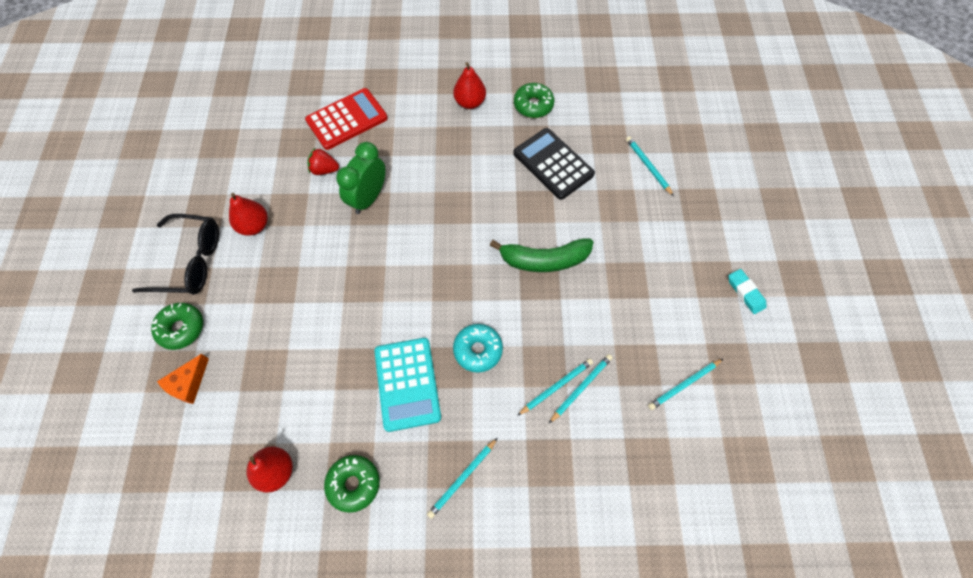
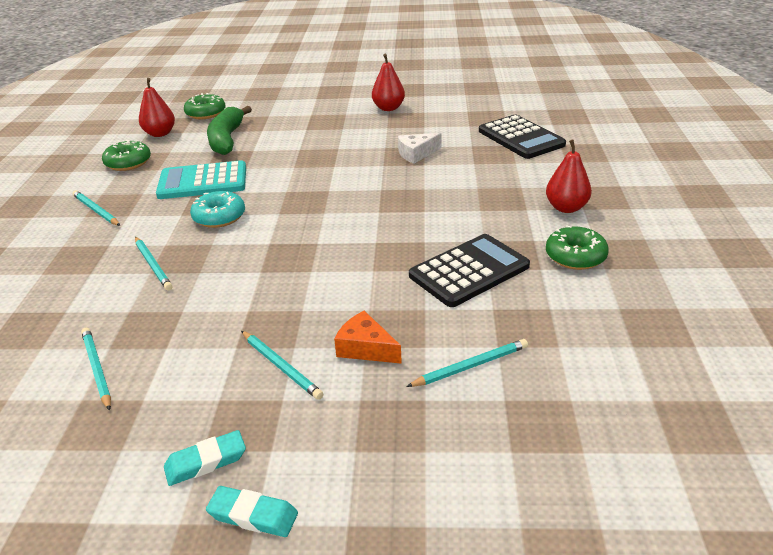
camera: 95 degrees right, 30 degrees down
black glasses [132,214,219,295] -> none
green donut [151,303,203,350] -> green donut moved to [184,93,226,119]
orange cheese [157,354,209,404] -> orange cheese moved to [334,311,402,364]
red calculator [305,88,388,150] -> black calculator [479,115,566,159]
red strawberry [307,147,339,175] -> none
green clock [336,142,386,214] -> white cheese [398,133,442,164]
green banana [490,238,593,272] -> green banana moved to [207,106,252,155]
turquoise pencil [549,354,613,423] -> turquoise pencil moved to [241,331,323,400]
none -> turquoise eraser [206,486,298,537]

